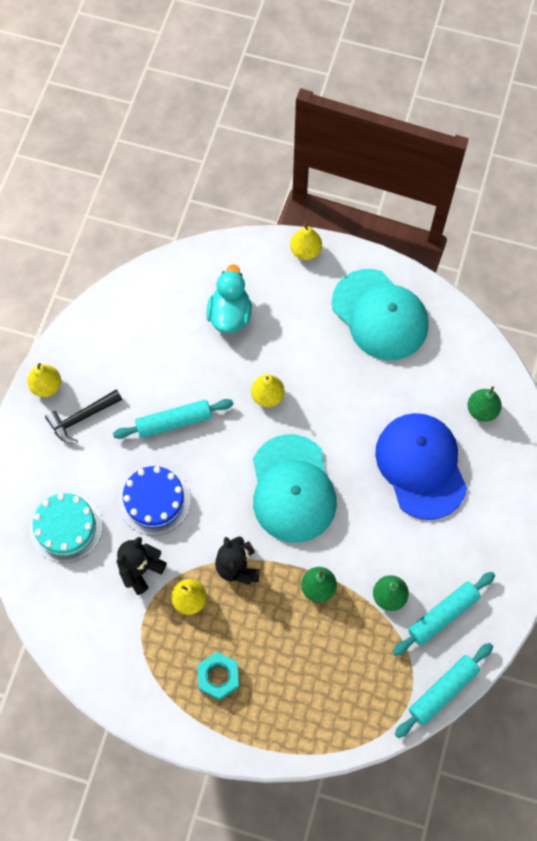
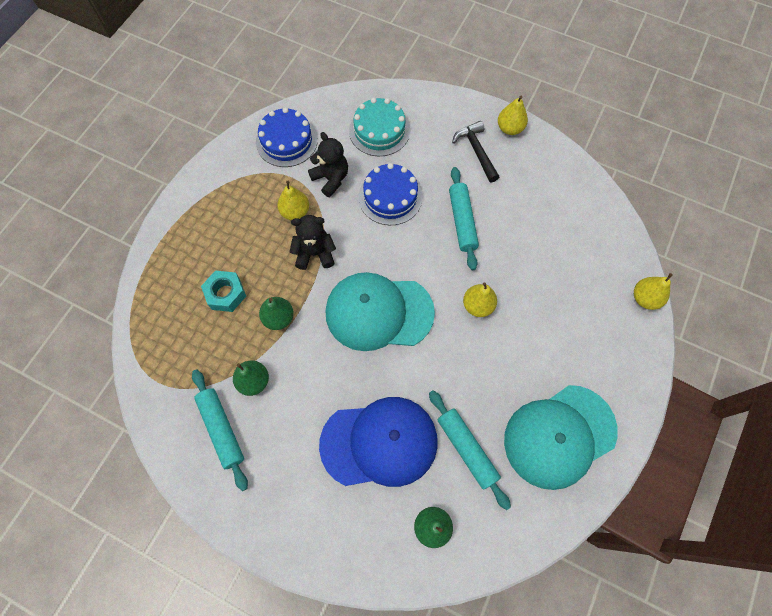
camera: 100 degrees right, 0 degrees up
turquoise nut [197,652,239,701] -> turquoise nut moved to [201,271,246,312]
turquoise duck [206,264,252,333] -> none
yellow pear [290,224,322,260] -> yellow pear moved to [634,273,673,310]
turquoise rolling pin [395,643,493,738] -> turquoise rolling pin moved to [429,391,511,510]
none -> blue cake [256,107,318,167]

